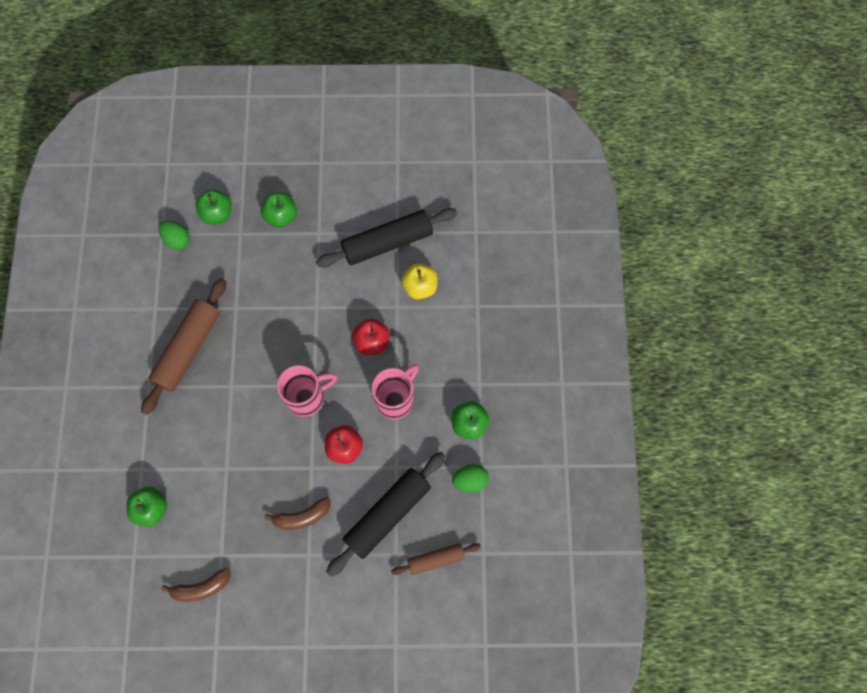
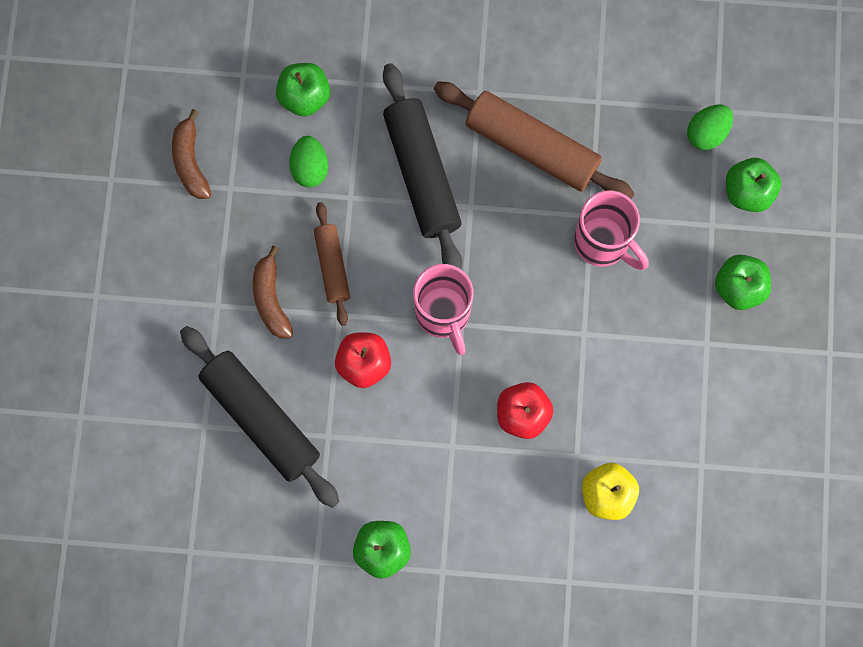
camera: 95 degrees right, 5 degrees up
black rolling pin [316,208,457,267] -> black rolling pin moved to [383,63,462,269]
pink mug [372,364,419,419] -> pink mug moved to [574,191,649,270]
brown rolling pin [391,543,481,575] -> brown rolling pin moved to [314,202,350,326]
green egg [452,464,489,492] -> green egg moved to [289,136,328,188]

